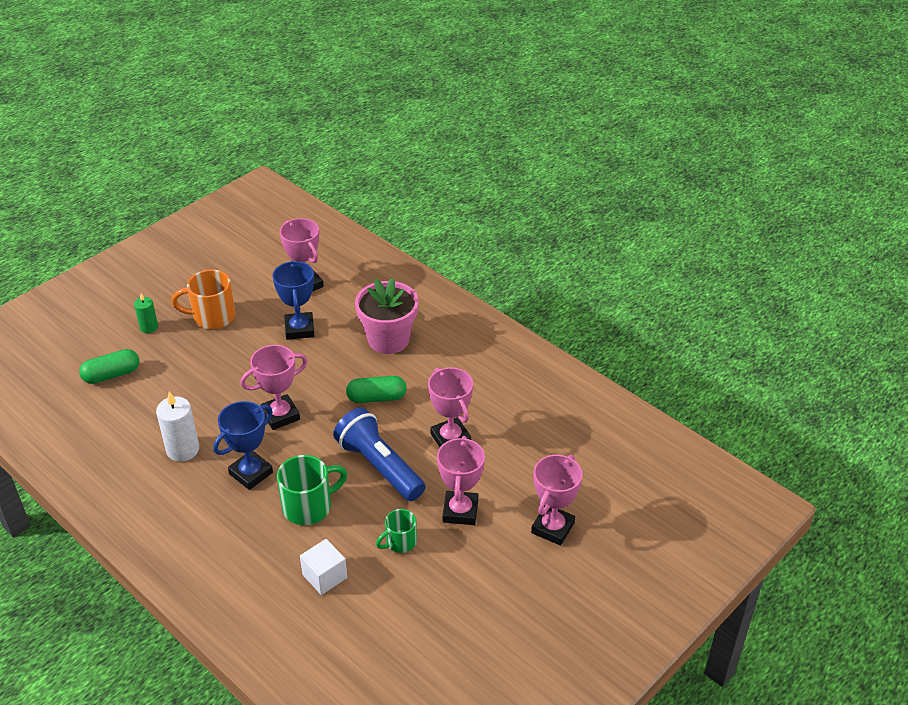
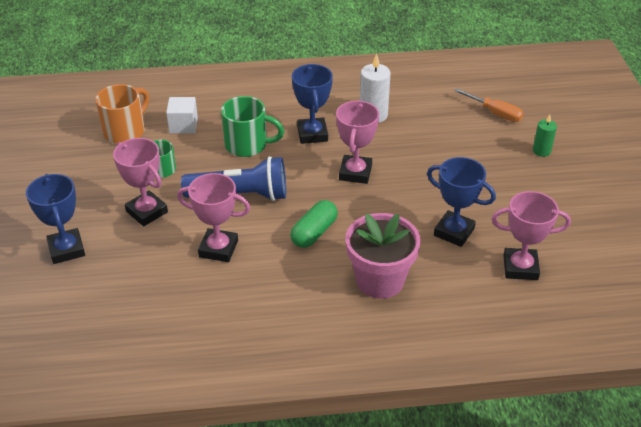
camera: 130 degrees right, 0 degrees up
green capsule [79,349,139,384] -> orange screwdriver [454,88,524,122]
orange mug [171,270,236,329] -> orange mug moved to [96,84,149,144]
green mug [277,455,347,525] -> green mug turned 90 degrees counterclockwise [221,96,284,157]
pink trophy [531,455,582,546] -> blue trophy [26,174,85,264]

